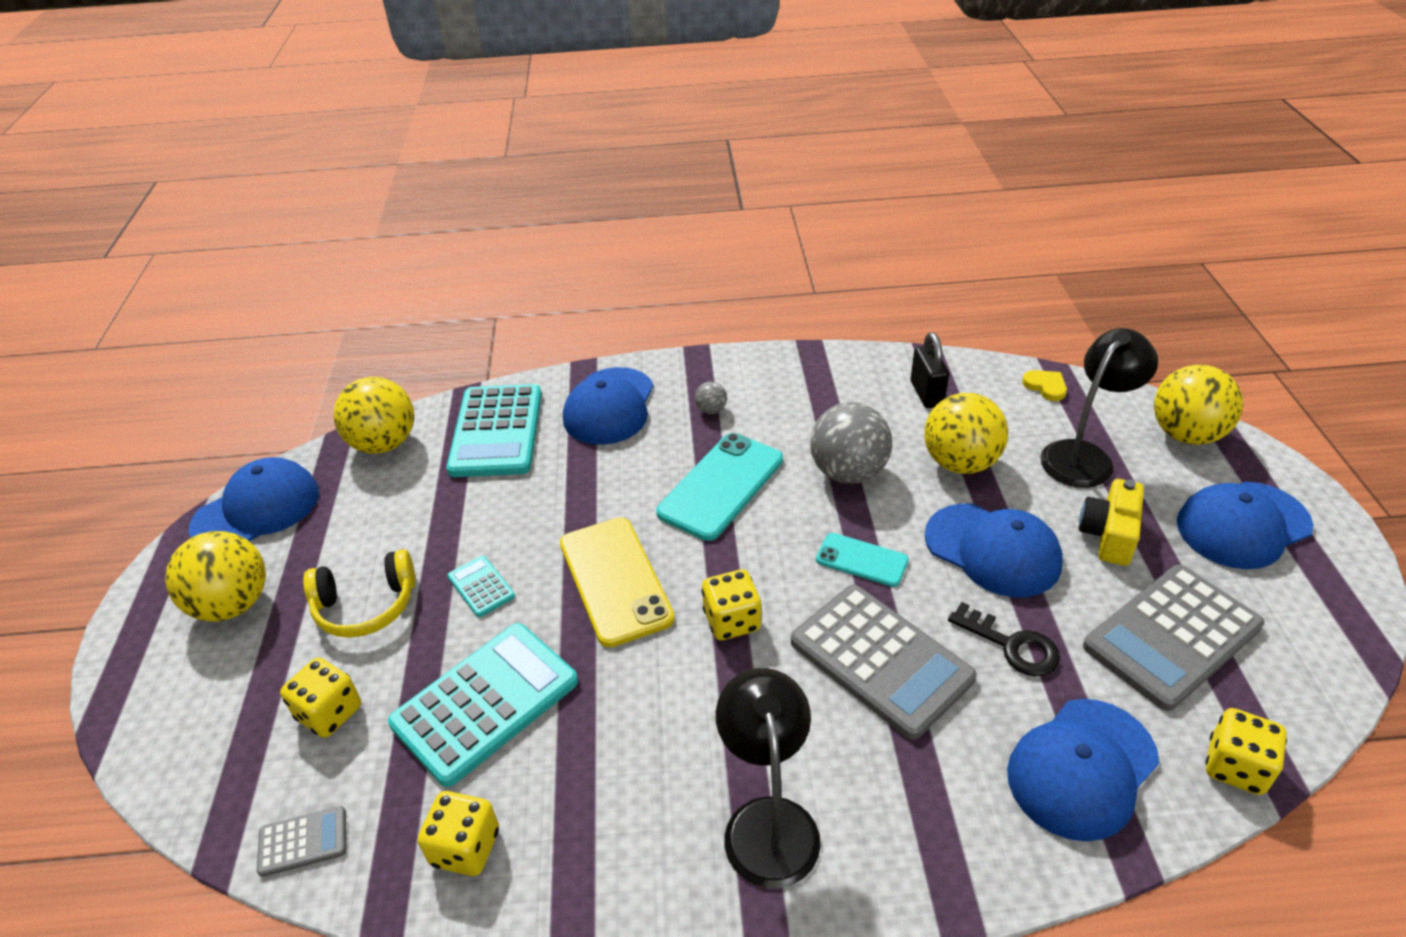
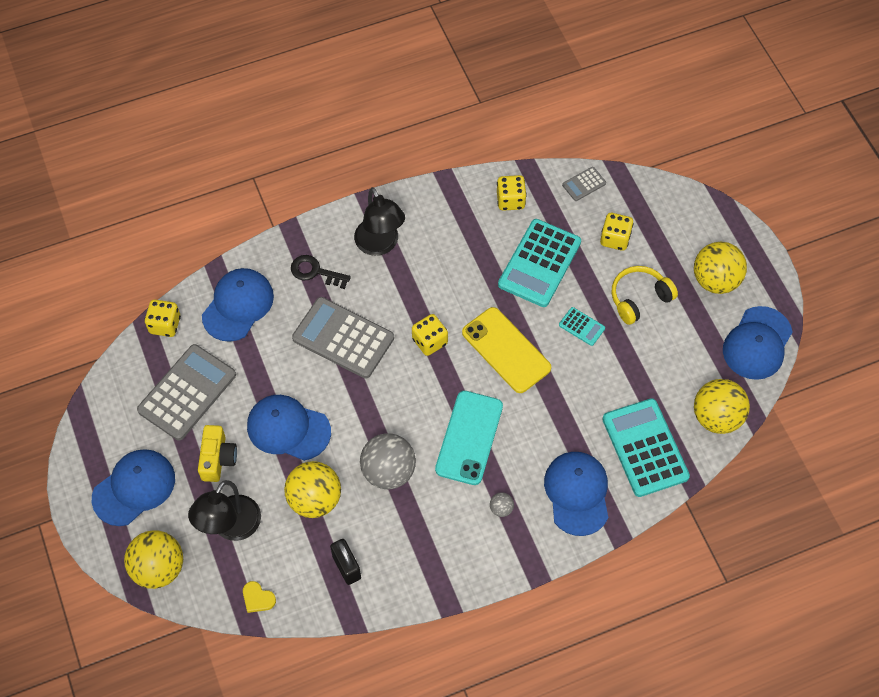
camera: 160 degrees right, 20 degrees up
turquoise phone [816,533,909,587] -> none
black key [948,602,1060,677] -> black key moved to [291,255,351,289]

